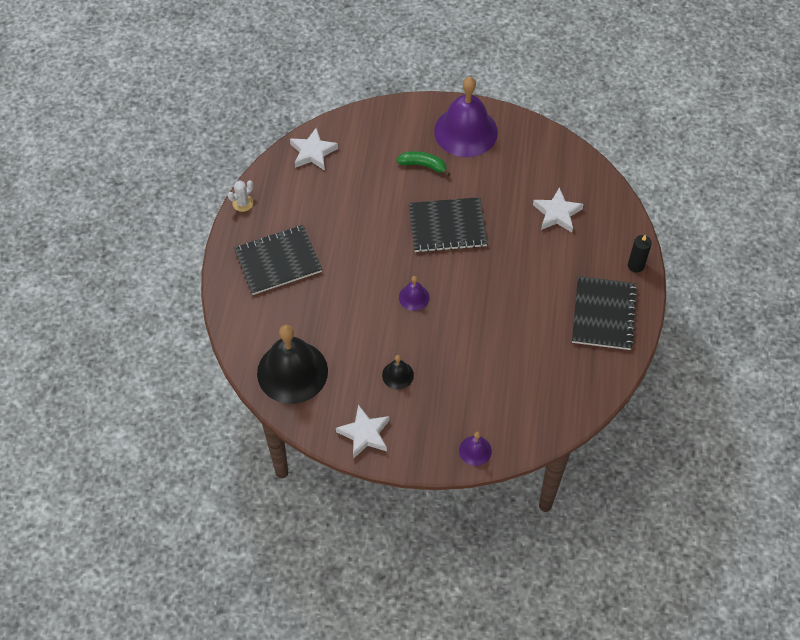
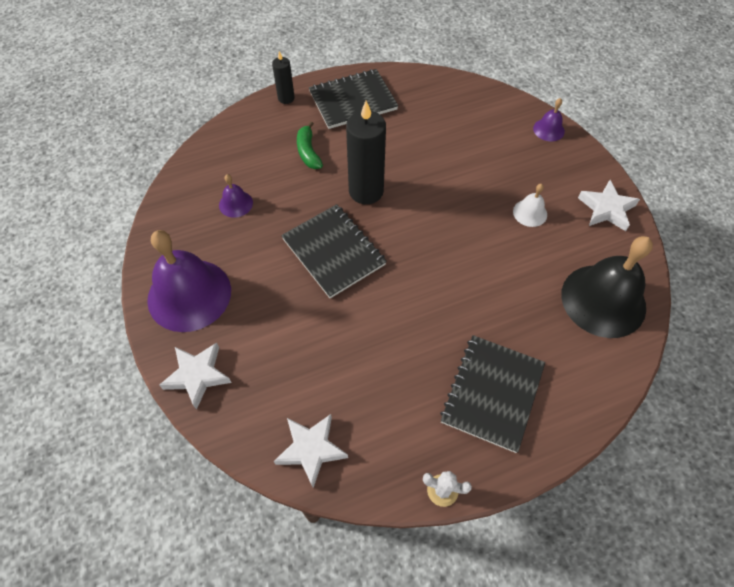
camera: 120 degrees left, 0 degrees up
black notebook [234,225,322,295] -> black notebook turned 75 degrees clockwise [440,335,545,453]
black bell [382,355,414,389] -> white bell [513,184,547,227]
green banana [396,151,450,176] -> green banana moved to [297,121,323,169]
purple bell [399,276,429,311] -> purple bell moved to [219,174,253,218]
white star [533,187,584,232] -> white star moved to [159,343,232,410]
none -> black candle [346,101,386,204]

